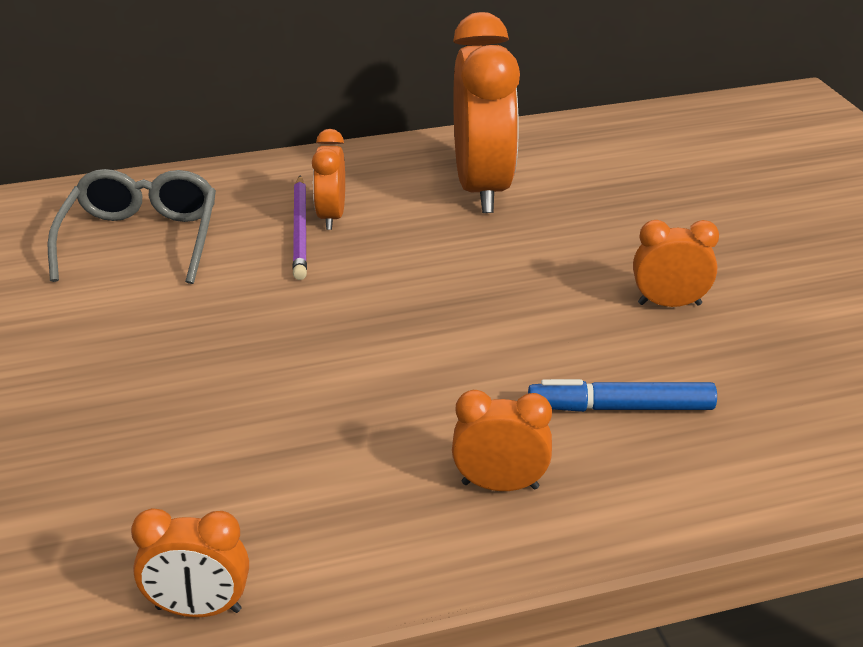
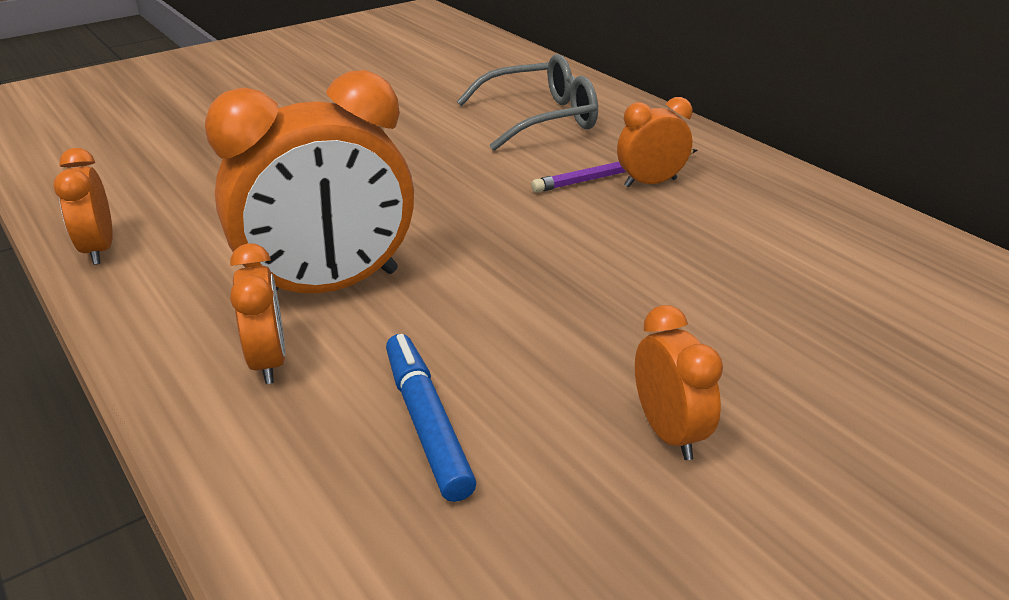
camera: 70 degrees right, 0 degrees up
orange clock [453,12,520,213] -> orange clock moved to [205,70,414,293]

